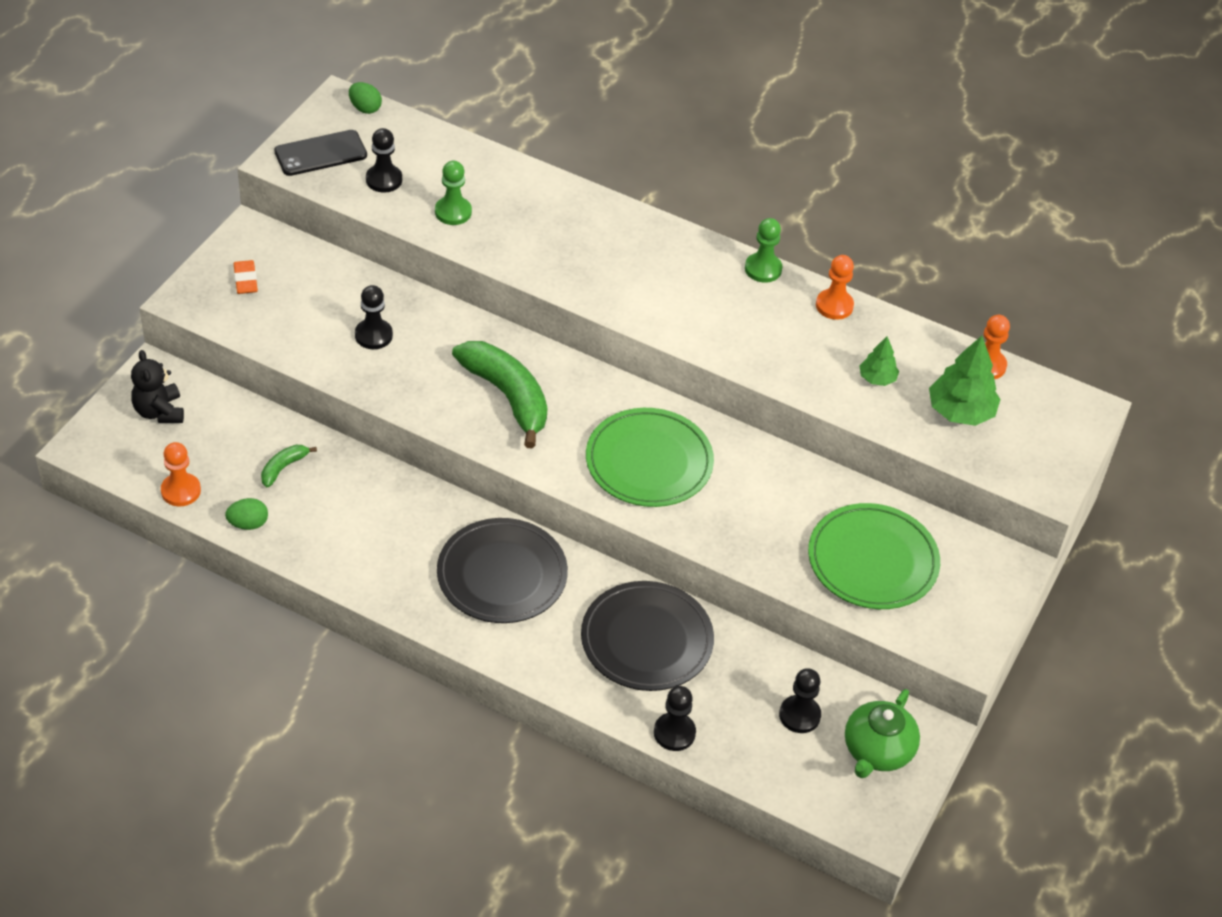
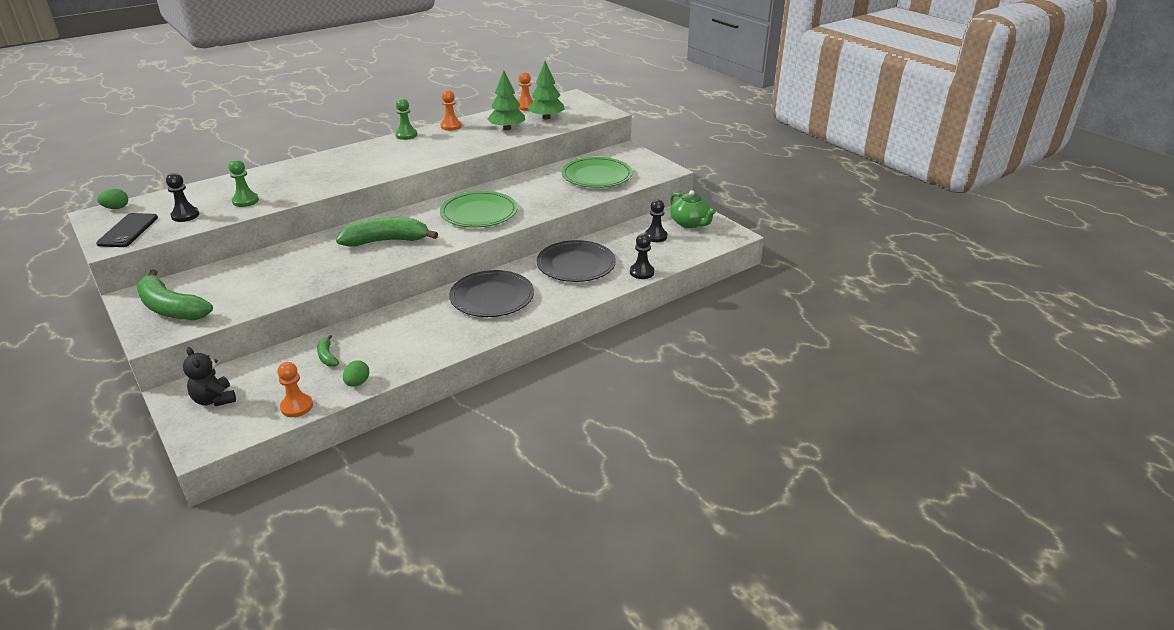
camera: 60 degrees left, 15 degrees down
black teddy bear [131,350,184,423] -> black teddy bear turned 45 degrees clockwise [183,347,236,406]
orange eraser [234,260,258,294] -> green banana [136,269,213,320]
black pawn [355,285,393,349] -> none
green tree [859,337,899,386] -> green tree [487,70,525,130], size x1.77

